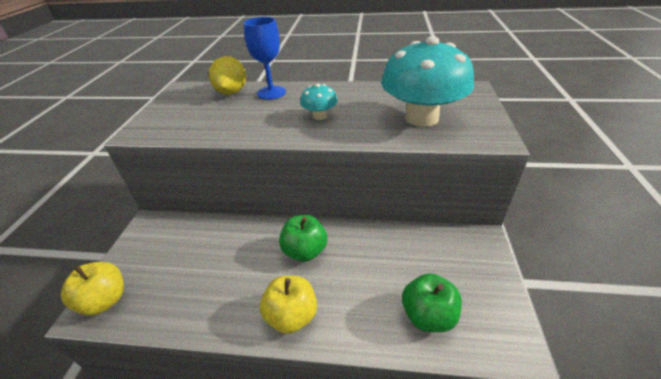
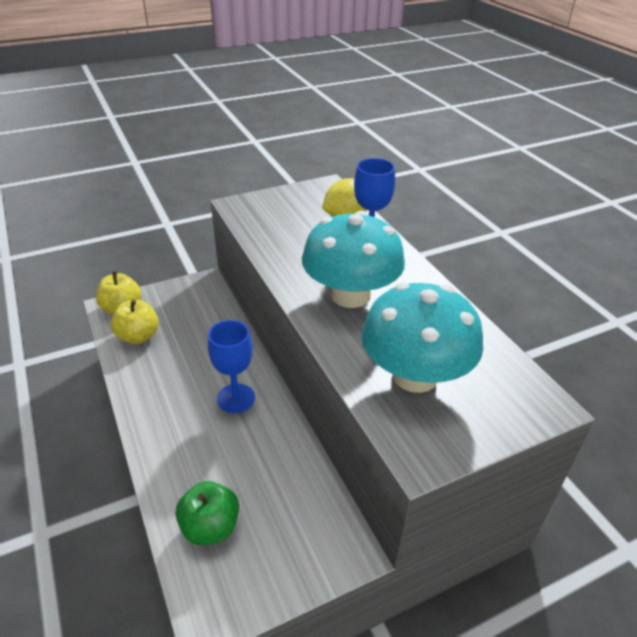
camera: 55 degrees right, 0 degrees up
yellow apple [260,276,317,334] -> yellow apple moved to [110,300,159,344]
green apple [279,215,327,262] -> blue goblet [208,320,255,413]
turquoise mushroom [300,84,338,120] -> turquoise mushroom [302,211,405,308], size x2.21

